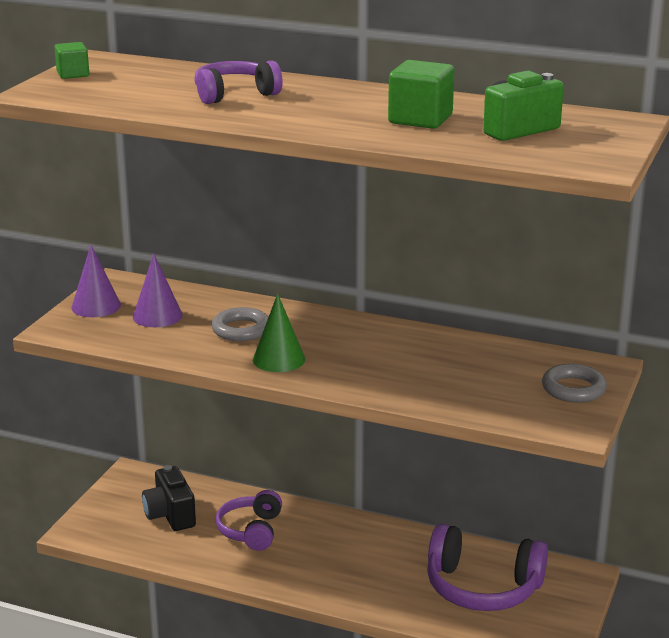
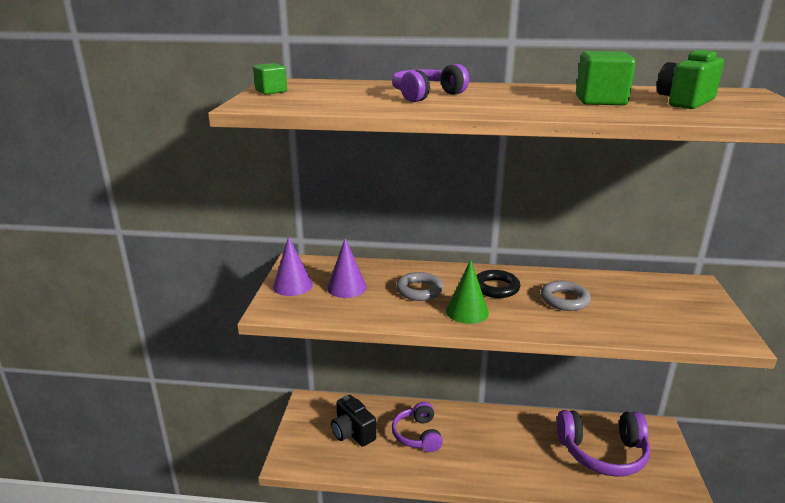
camera: 15 degrees left, 0 degrees up
grey ring [542,364,607,403] -> grey ring moved to [541,281,591,311]
none -> black ring [476,270,520,298]

